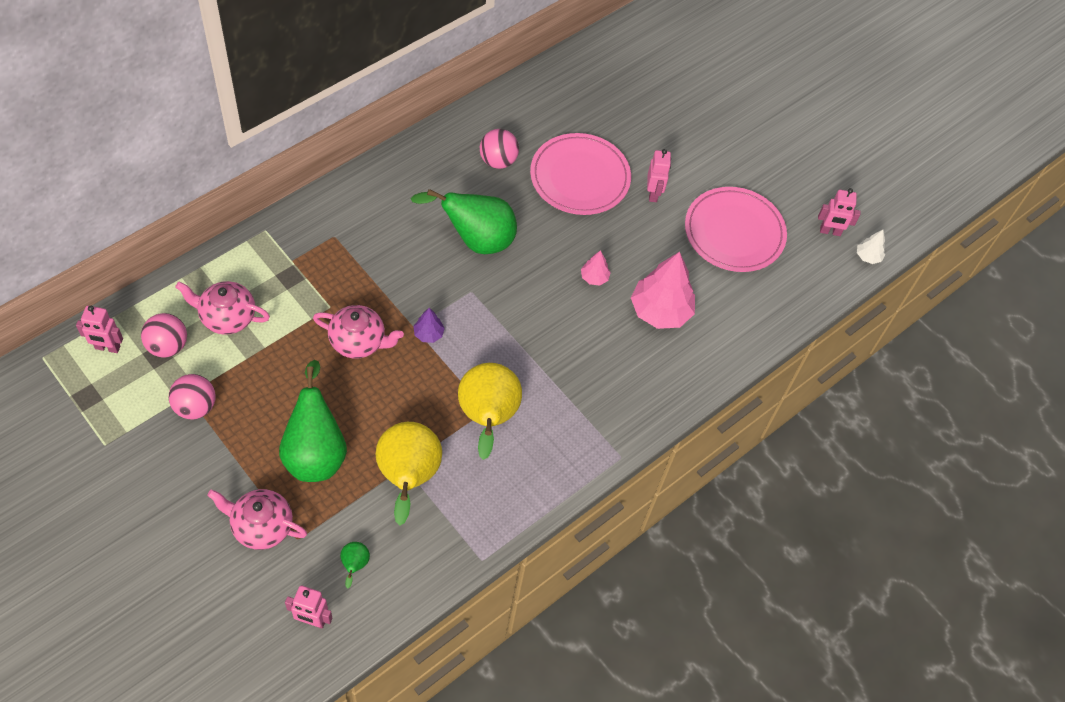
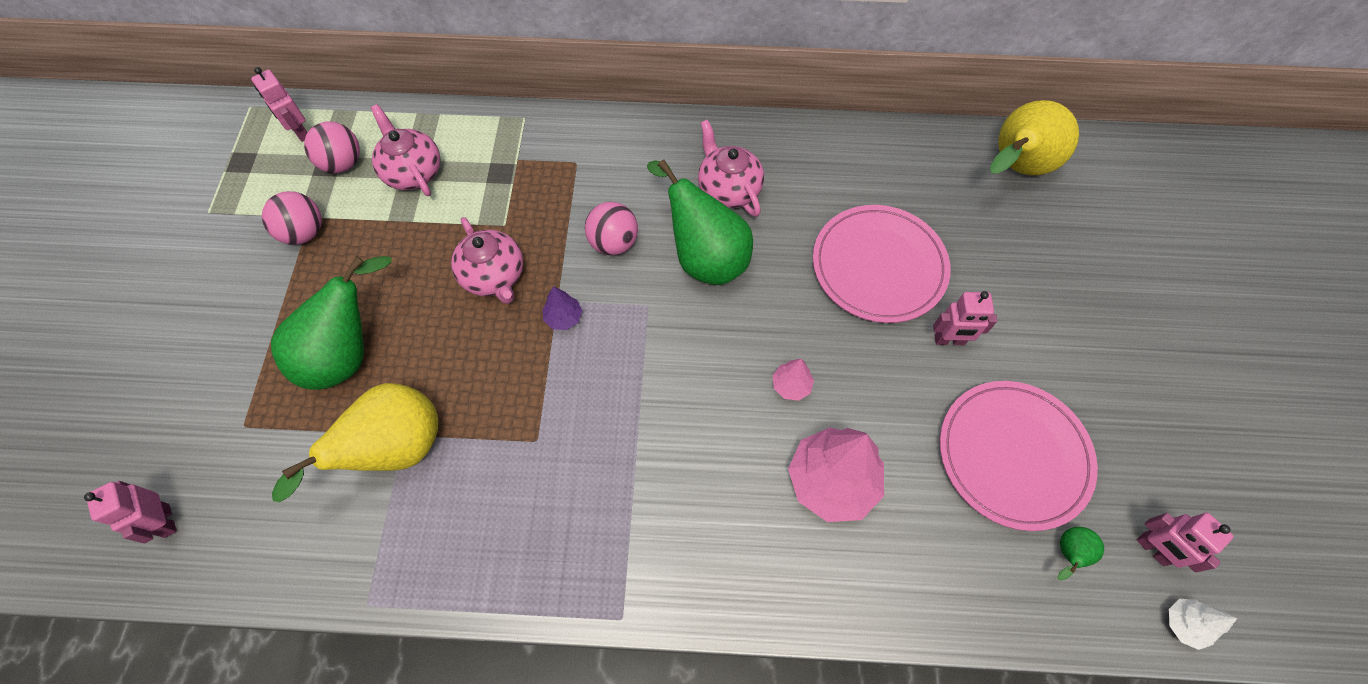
camera: 50 degrees right, 5 degrees up
pink teapot [207,489,307,550] -> pink teapot moved to [698,120,764,217]
green pear [340,542,370,589] -> green pear moved to [1057,527,1104,581]
yellow pear [458,363,522,460] -> yellow pear moved to [990,100,1079,176]
pink ball [480,129,519,169] -> pink ball moved to [585,202,638,255]
pink robot [647,149,671,202] -> pink robot turned 45 degrees clockwise [933,291,997,345]

